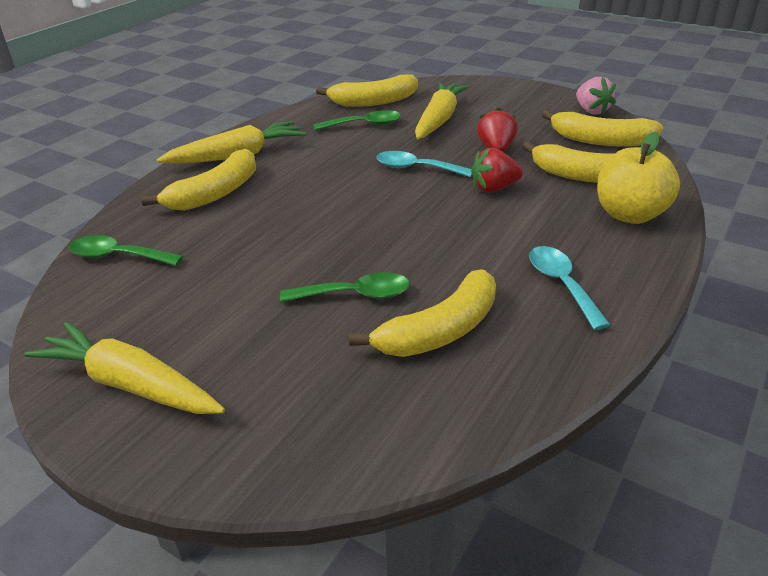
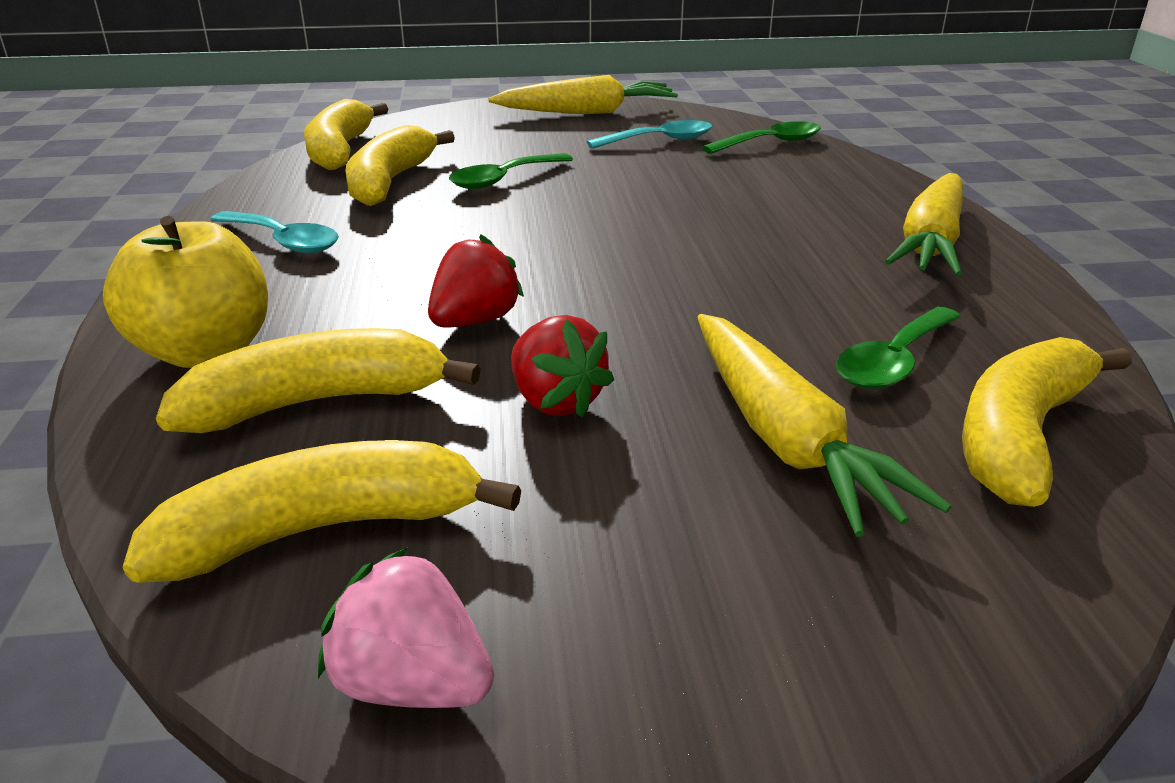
camera: 140 degrees right, 5 degrees down
yellow banana [141,149,256,211] -> yellow banana moved to [304,99,388,170]
turquoise spoon [376,151,472,177] -> turquoise spoon moved to [587,120,712,149]

